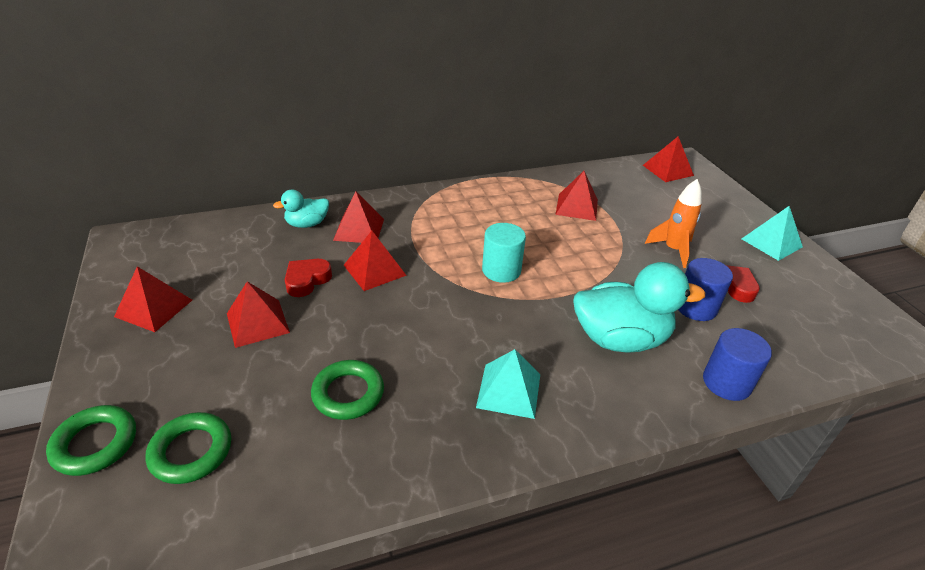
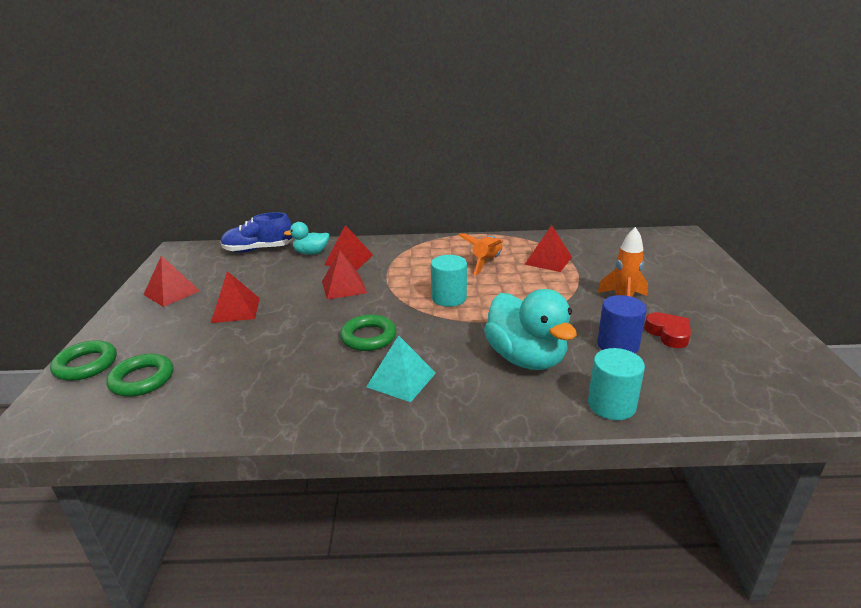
camera: 20 degrees right, 10 degrees down
red heart [285,259,332,297] -> none
green ring [311,360,384,420] -> green ring moved to [340,315,397,351]
turquoise duck [573,262,705,353] -> turquoise duck turned 45 degrees clockwise [484,289,577,370]
red pyramid [643,136,694,182] -> none
blue cylinder [703,328,772,401] -> turquoise cylinder [588,348,645,420]
turquoise pyramid [742,206,803,261] -> none
none -> blue shoe [221,212,293,252]
none -> orange rocket [459,233,504,275]

